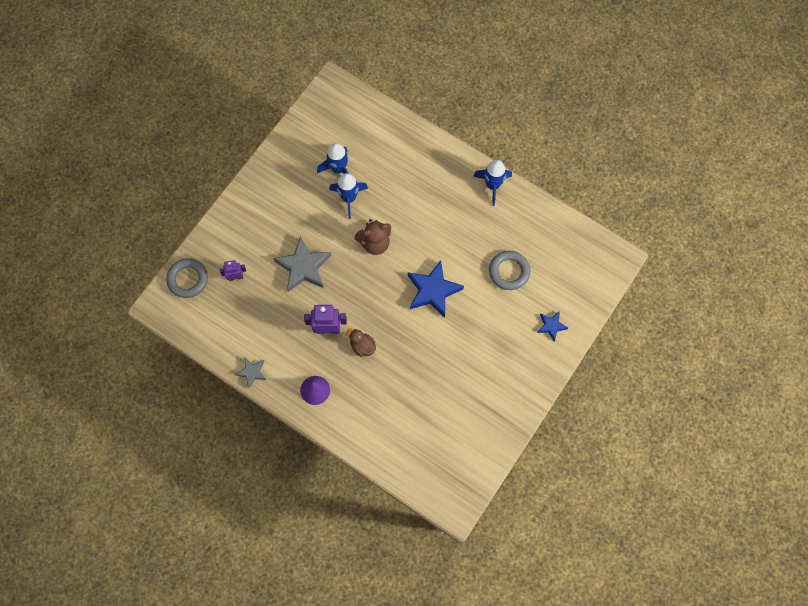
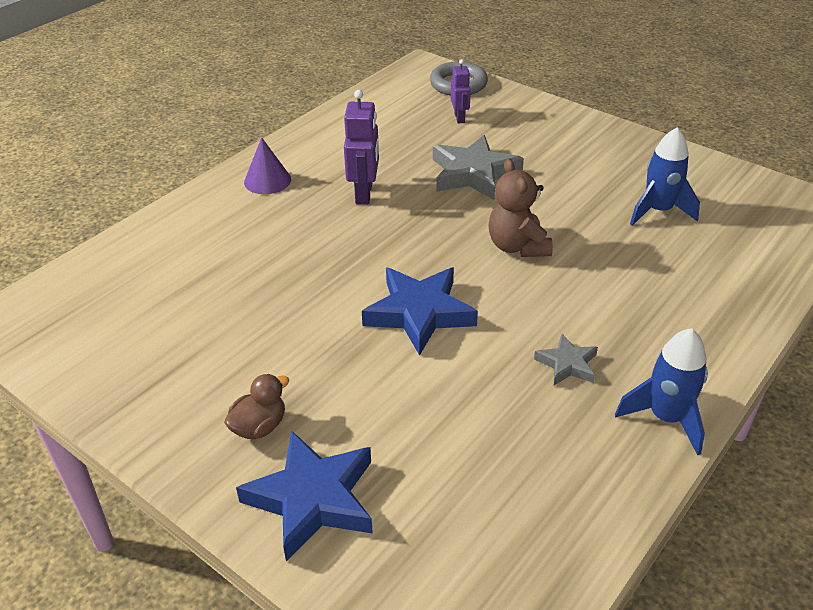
camera: 95 degrees right, 30 degrees down
grey star [235,358,266,388] -> grey star moved to [534,333,598,385]
blue rocket [329,173,368,219] -> none
brown duck [347,329,376,357] -> brown duck moved to [224,374,289,439]
grey ring [489,251,530,290] -> none
blue star [537,311,568,341] -> blue star [236,430,373,562], size x1.88

